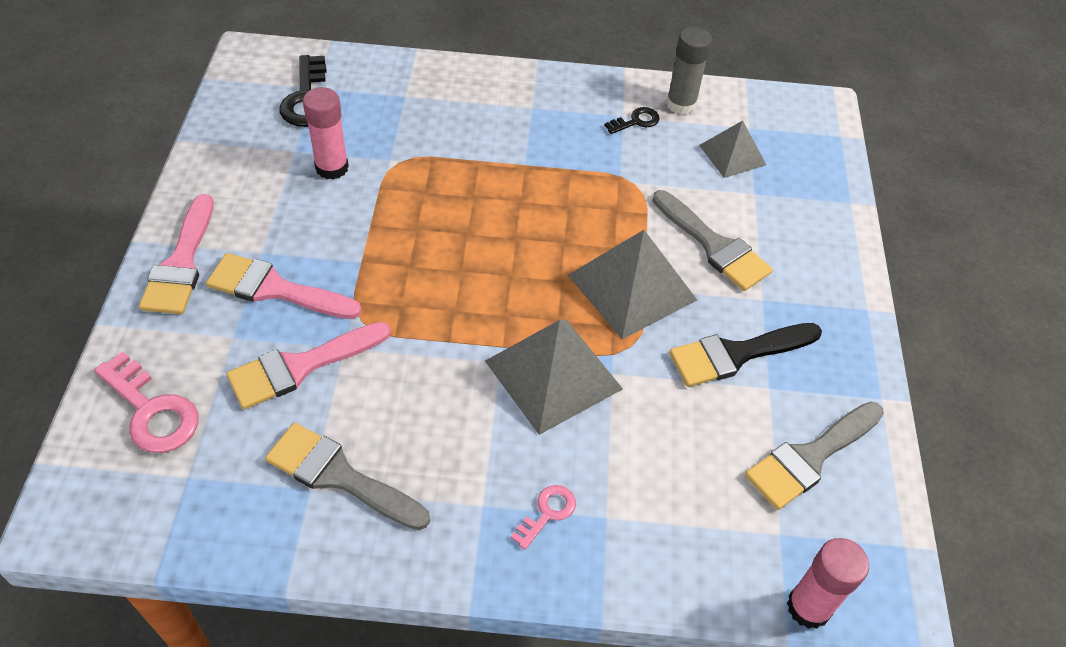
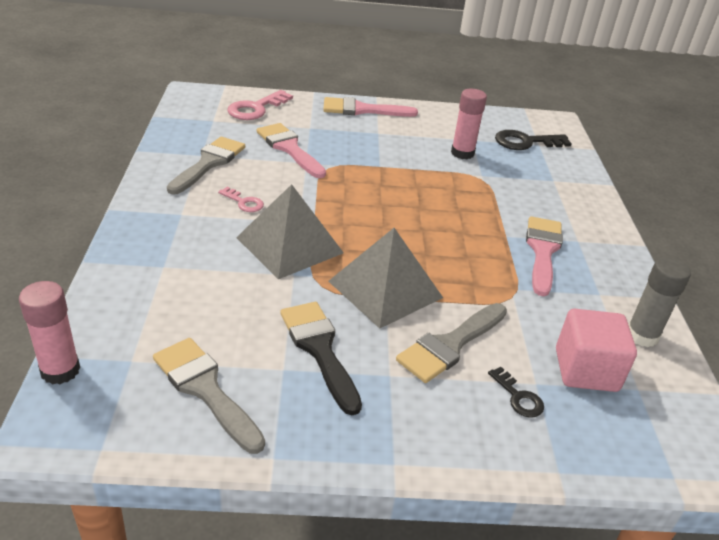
camera: 85 degrees right, 15 degrees down
pink brush [206,253,362,319] -> pink brush moved to [526,216,563,296]
pink key [511,485,576,550] -> pink key moved to [218,187,264,212]
black key [604,107,660,134] -> black key moved to [488,367,544,418]
grey pyramid [699,121,766,178] -> pink cube [556,309,637,392]

